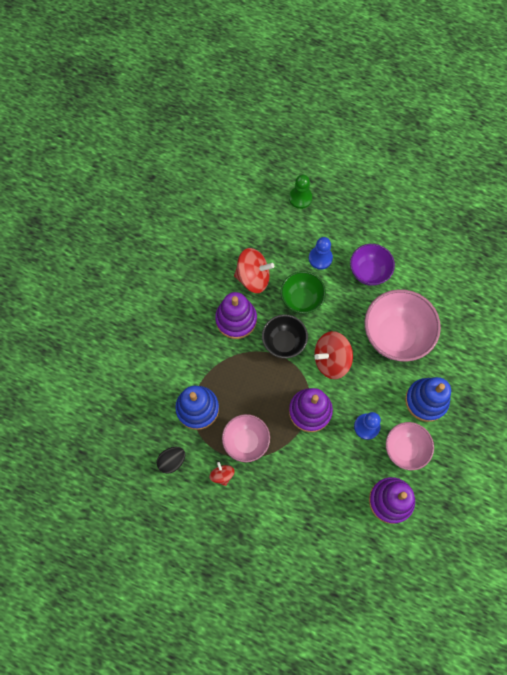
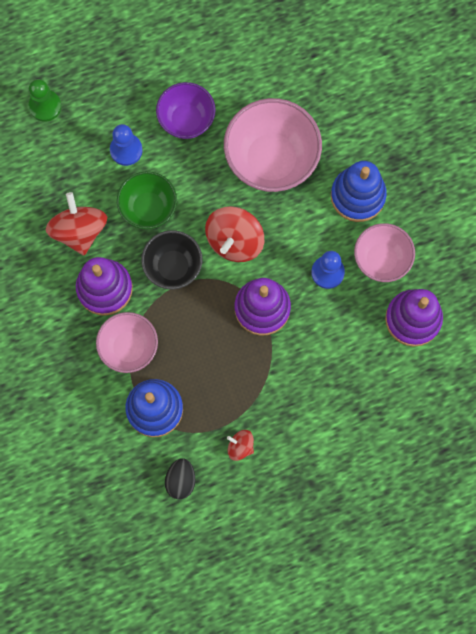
camera: 45 degrees left, 5 degrees up
pink bowl [222,414,270,462] -> pink bowl moved to [96,312,158,373]
red spinning top [234,248,274,293] -> red spinning top turned 60 degrees counterclockwise [46,192,107,255]

